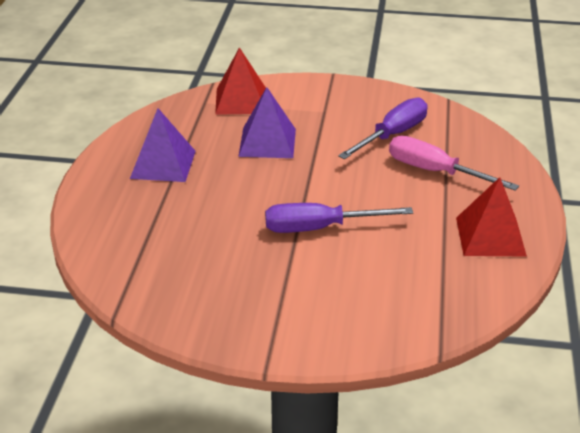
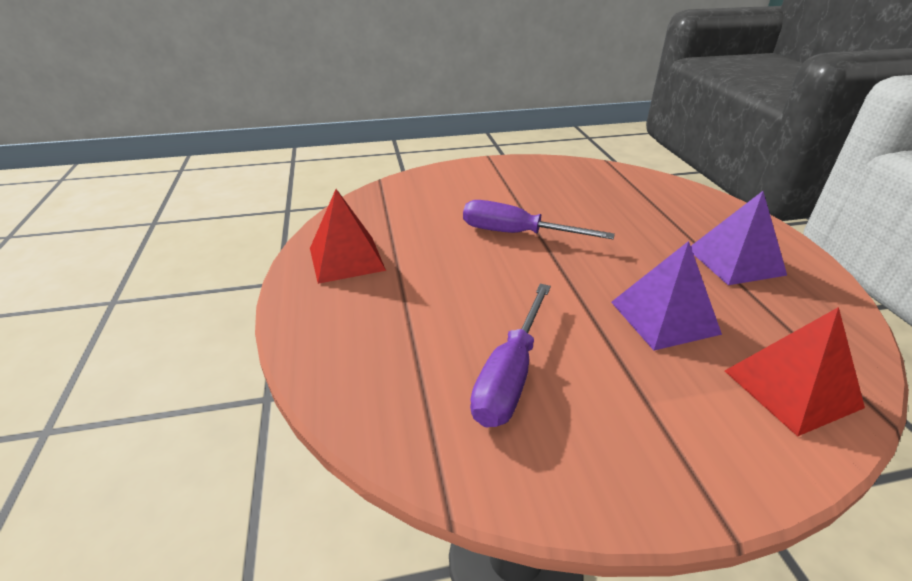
camera: 160 degrees right, 0 degrees up
purple screwdriver [265,203,413,233] -> purple screwdriver turned 135 degrees counterclockwise [463,200,615,239]
pink screwdriver [389,136,519,191] -> none

